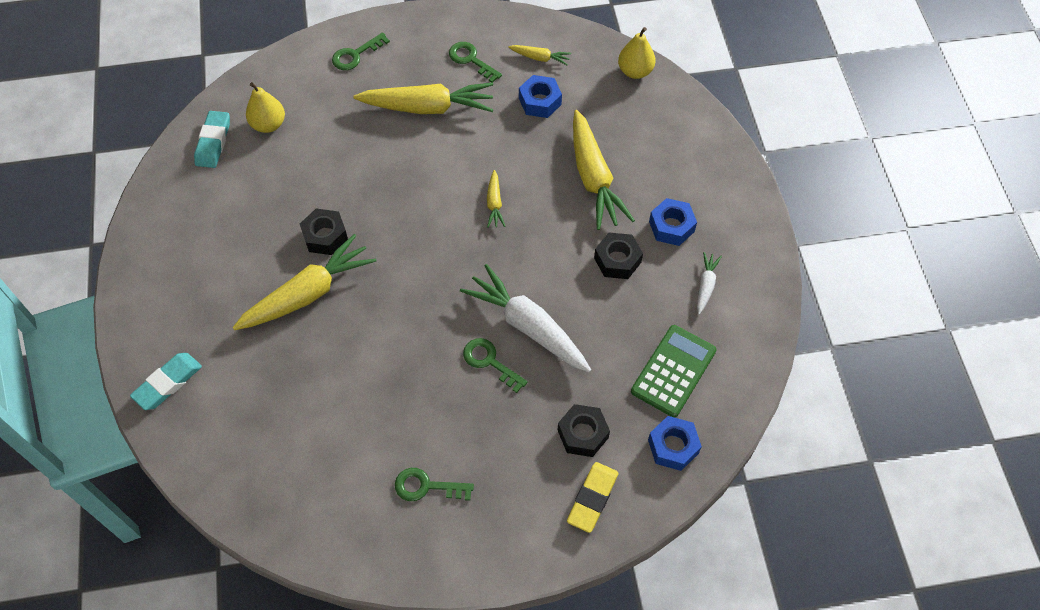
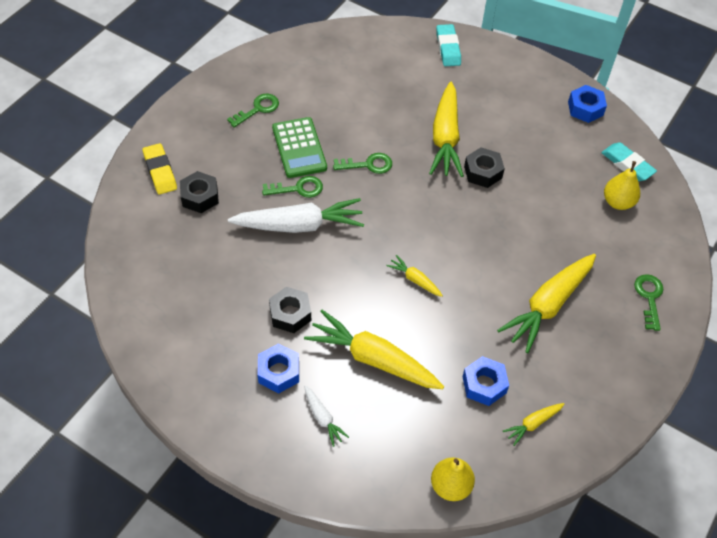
camera: 130 degrees right, 5 degrees down
green key [449,42,502,83] -> green key moved to [333,153,392,174]
green calculator [631,325,717,417] -> green calculator moved to [272,117,327,178]
blue nut [648,416,702,471] -> blue nut moved to [568,85,607,123]
white carrot [697,252,722,314] -> white carrot moved to [304,385,349,447]

